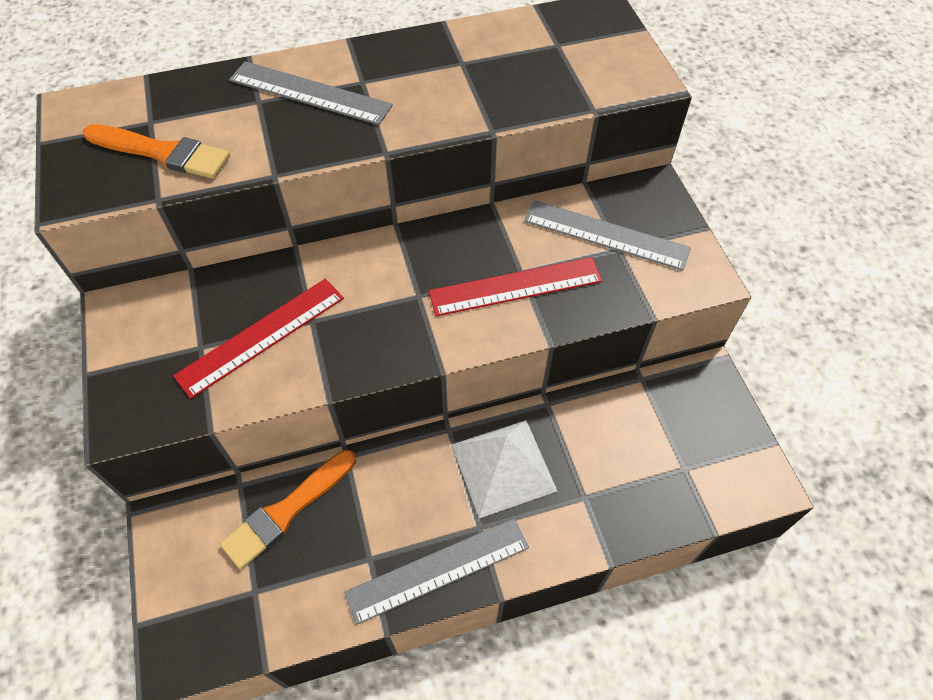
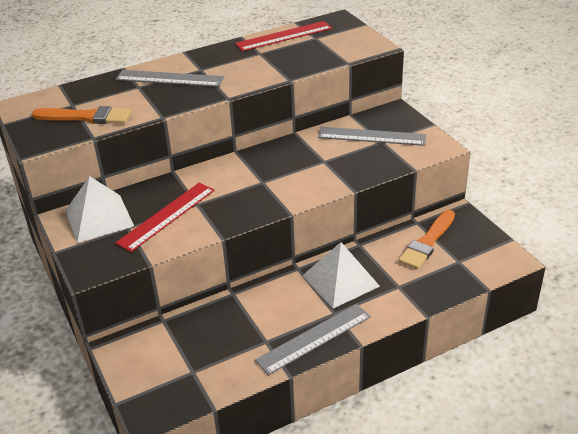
camera: 10 degrees left, 20 degrees down
orange brush [220,450,356,569] -> orange brush moved to [398,210,455,269]
red ruler [429,257,602,316] -> red ruler moved to [235,21,332,51]
none -> white pyramid [66,176,134,243]

